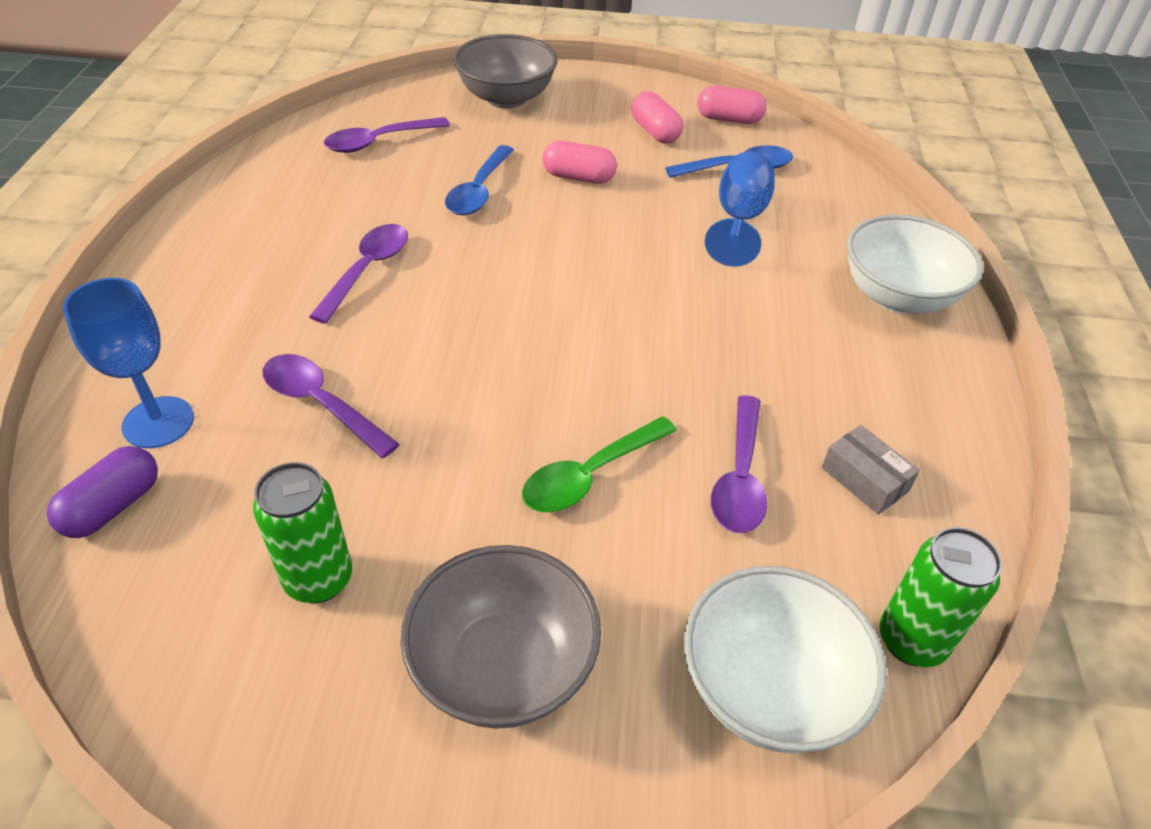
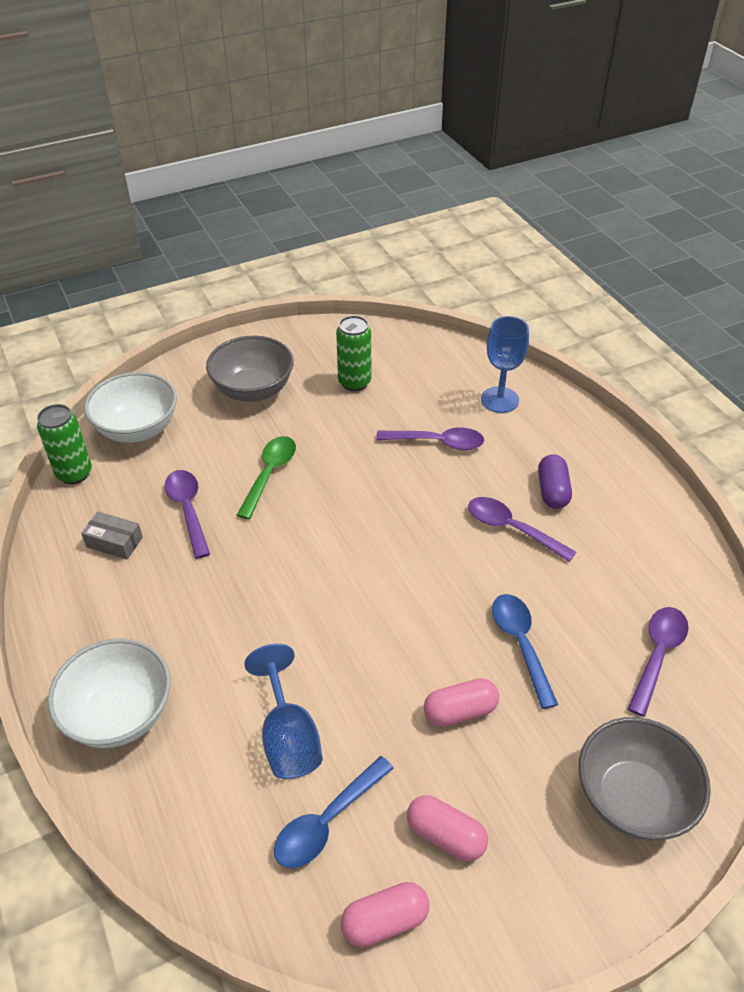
camera: 150 degrees right, 0 degrees up
purple capsule [47,446,158,538] -> purple capsule moved to [538,454,572,509]
purple spoon [309,224,408,324] -> purple spoon turned 135 degrees clockwise [468,497,576,562]

